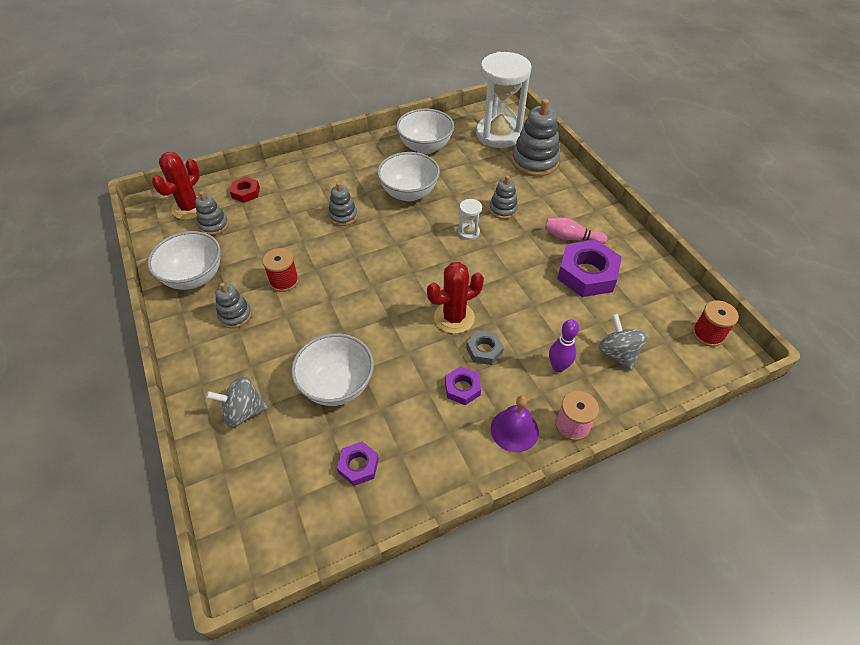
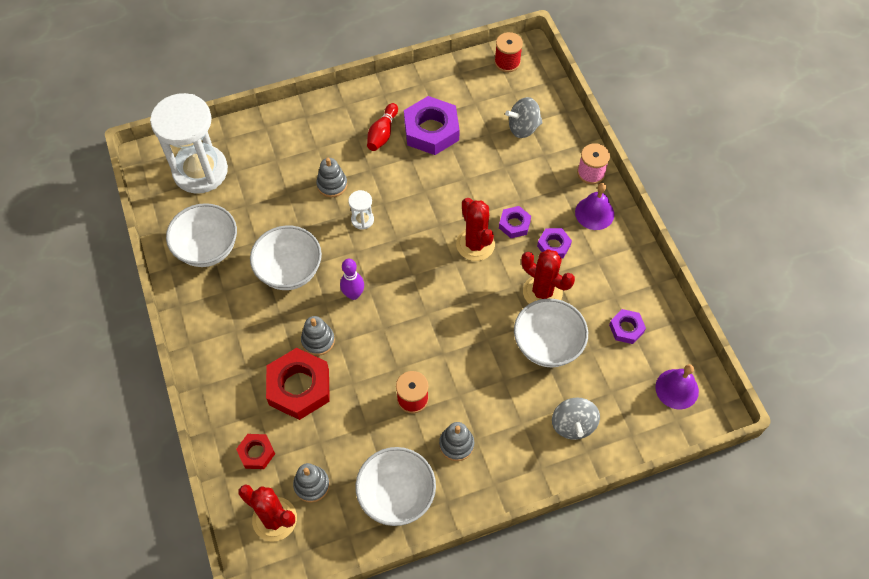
camera: 85 degrees left, 10 degrees up
grey nut [466,330,504,365] -> purple nut [499,206,531,238]
grey stacking toy [512,99,560,177] -> none
pink bowling pin [545,217,608,244] -> red bowling pin [367,103,398,151]
purple bowling pin [549,319,579,372] -> purple bowling pin moved to [340,259,364,300]
none -> red nut [266,348,330,420]
none -> red cactus [522,249,575,304]
none -> purple bell [655,364,699,409]

